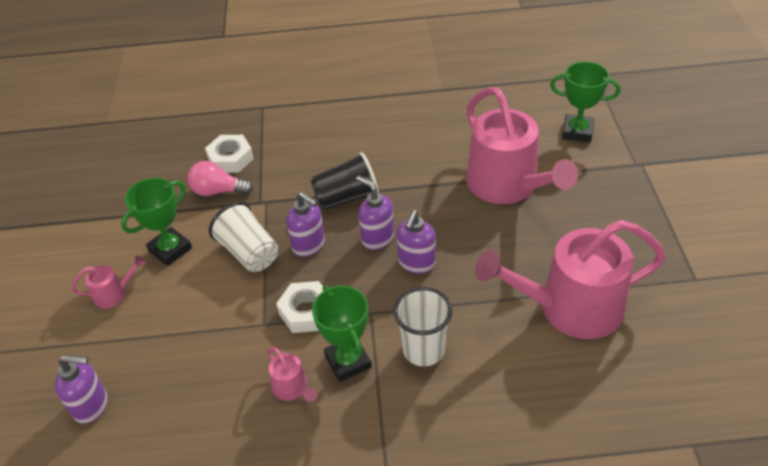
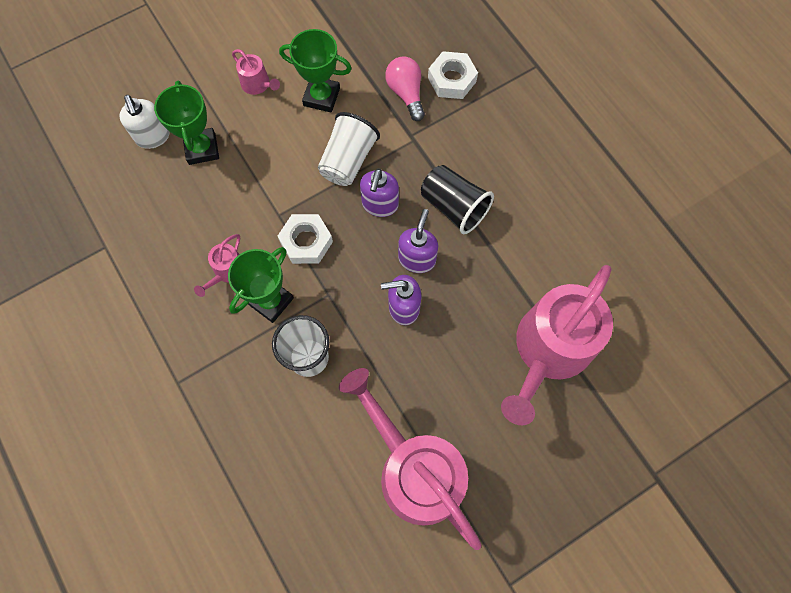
camera: 60 degrees right, 25 degrees up
purple soap dispenser [55,355,108,424] -> white soap dispenser [119,95,169,149]
green trophy [550,62,620,142] -> green trophy moved to [154,81,219,165]

